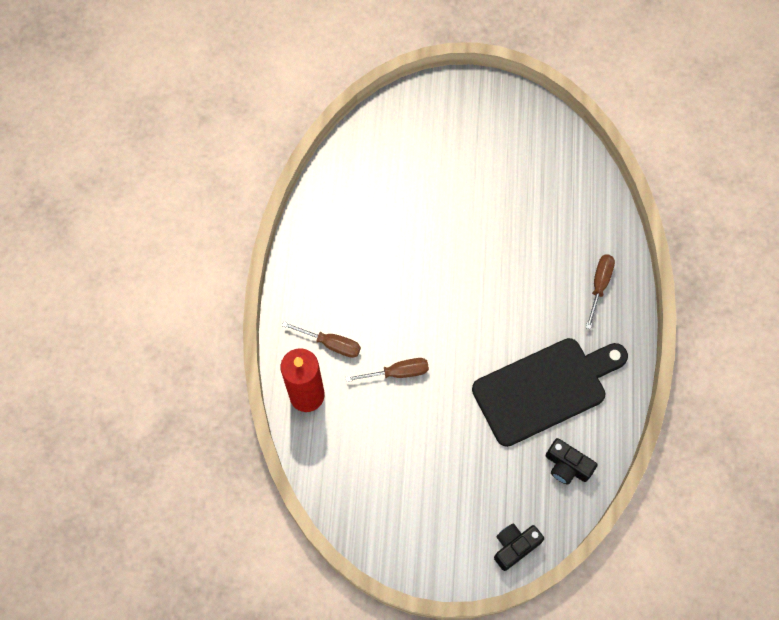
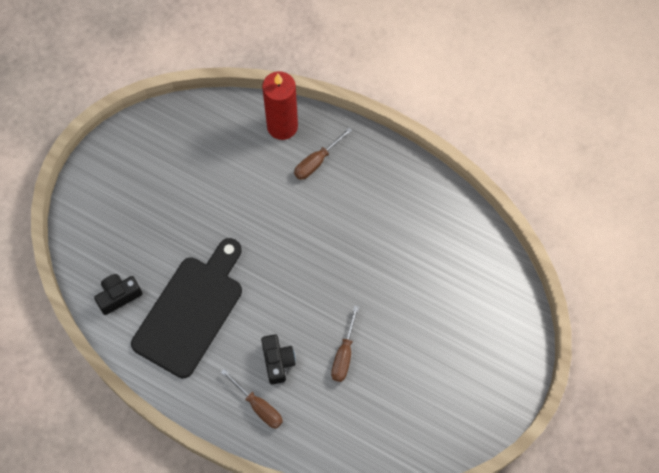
camera: 115 degrees right, 0 degrees up
brown screwdriver [345,358,429,382] -> brown screwdriver moved to [331,305,359,382]
black cutting board [472,338,628,447] -> black cutting board turned 150 degrees counterclockwise [131,238,242,378]
black camera [494,523,544,571] -> black camera moved to [261,334,296,384]

